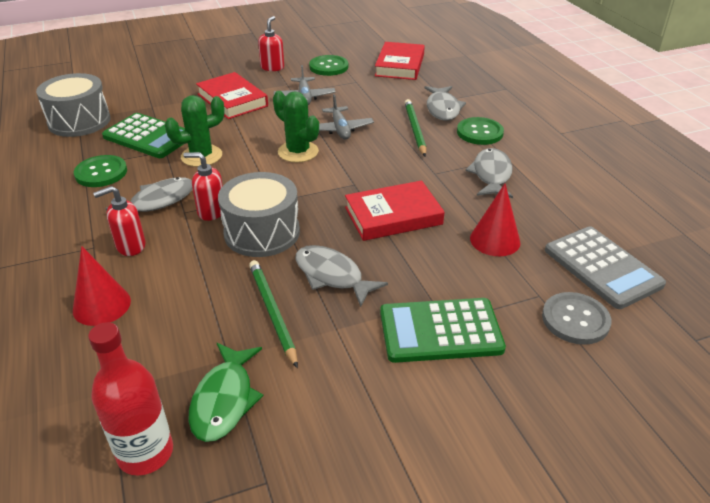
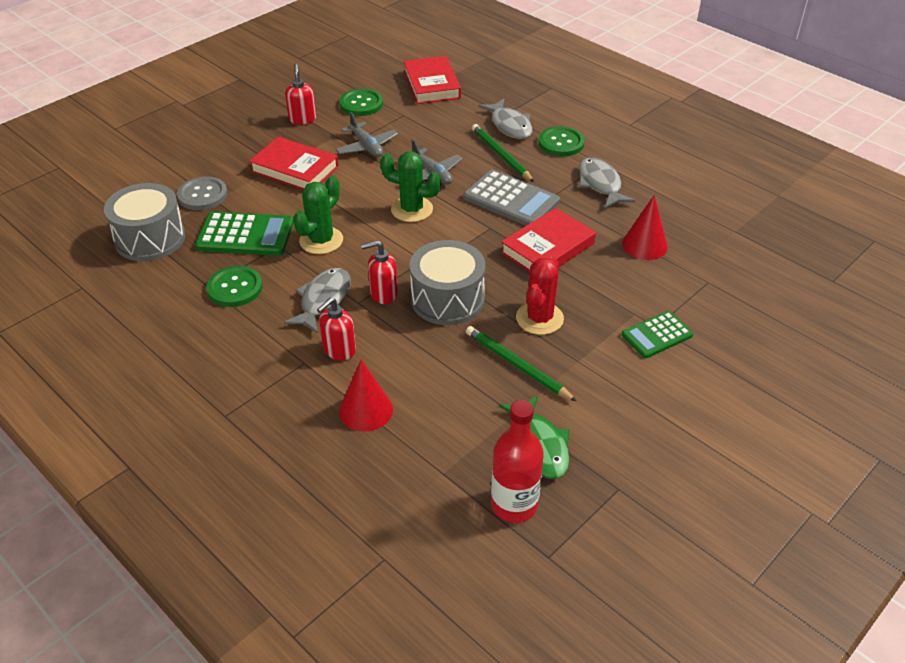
camera: 25 degrees left, 5 degrees up
grey fish [295,245,388,307] -> red cactus [516,257,564,335]
green calculator [380,298,506,363] -> green calculator [621,311,694,358], size x0.63
grey button [542,292,612,345] -> grey button moved to [177,176,228,210]
grey calculator [545,226,666,309] -> grey calculator moved to [464,170,560,226]

